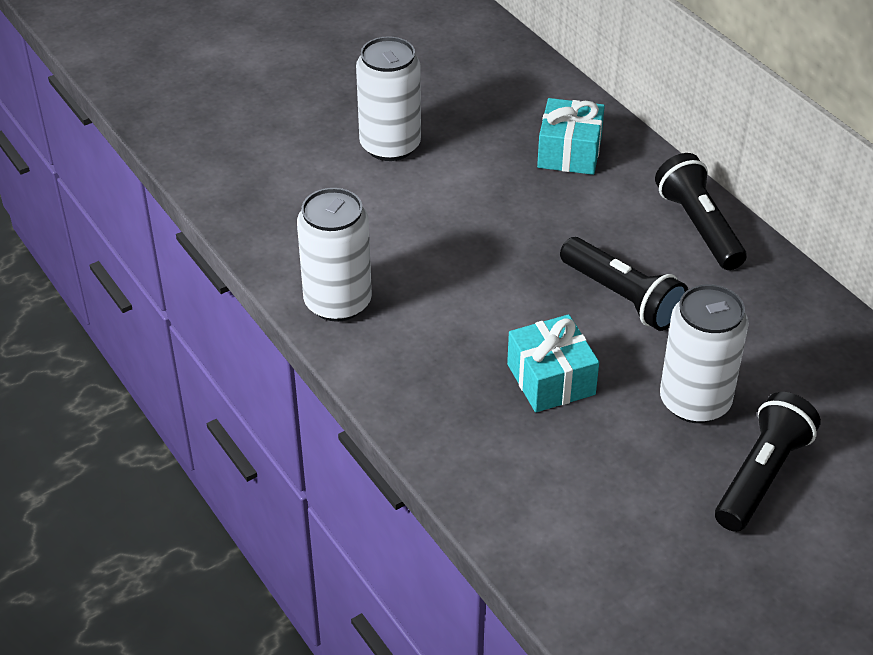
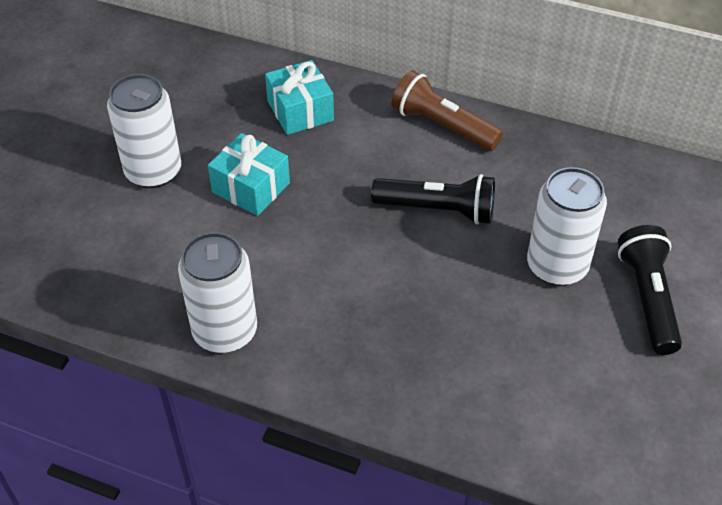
camera: 35 degrees left, 5 degrees up
turquoise gift [507,314,599,412] -> turquoise gift moved to [208,133,290,216]
black flashlight [655,153,747,270] -> brown flashlight [391,70,503,151]

